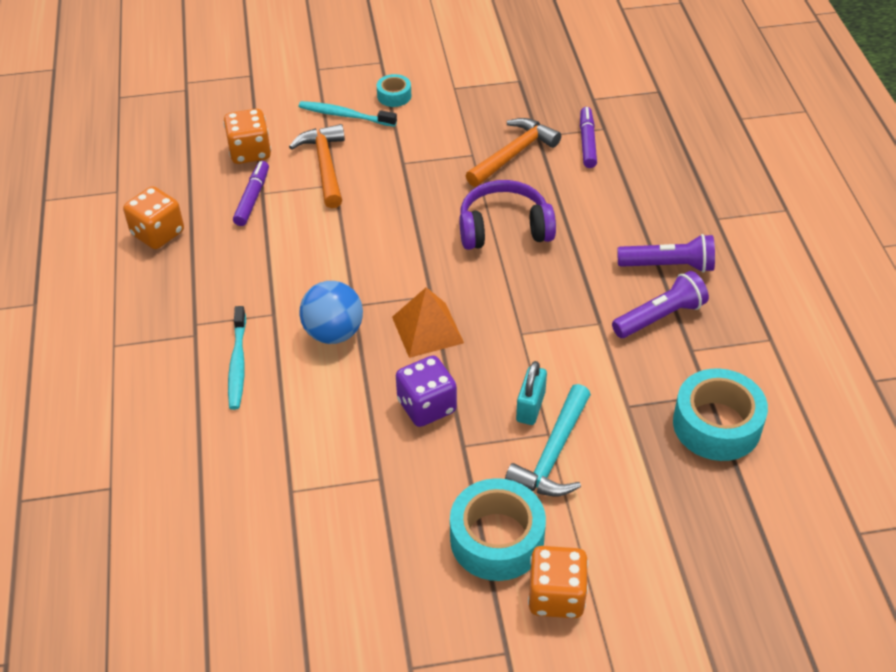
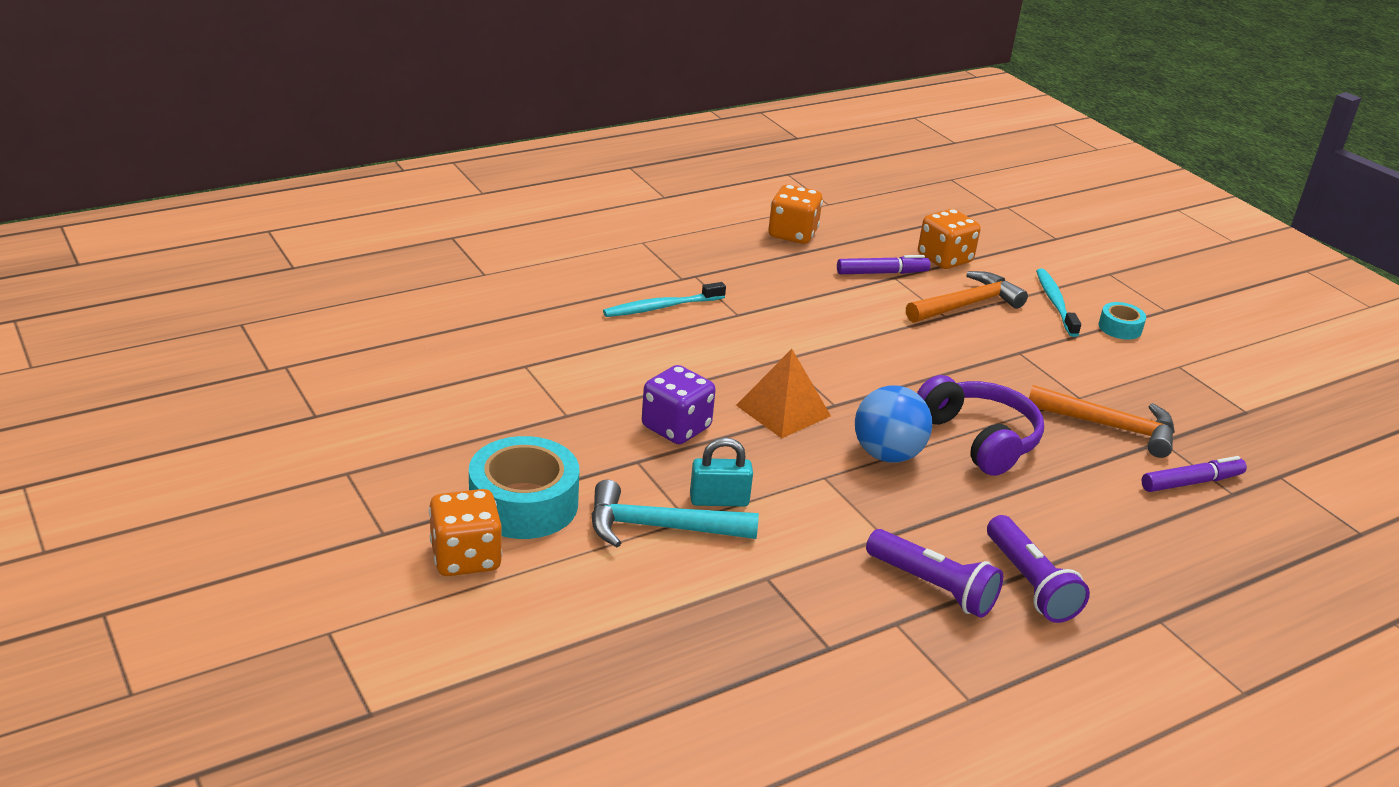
camera: 65 degrees right, 15 degrees down
blue ball [300,281,363,344] -> blue ball moved to [855,386,932,463]
turquoise tape [673,368,768,461] -> none

